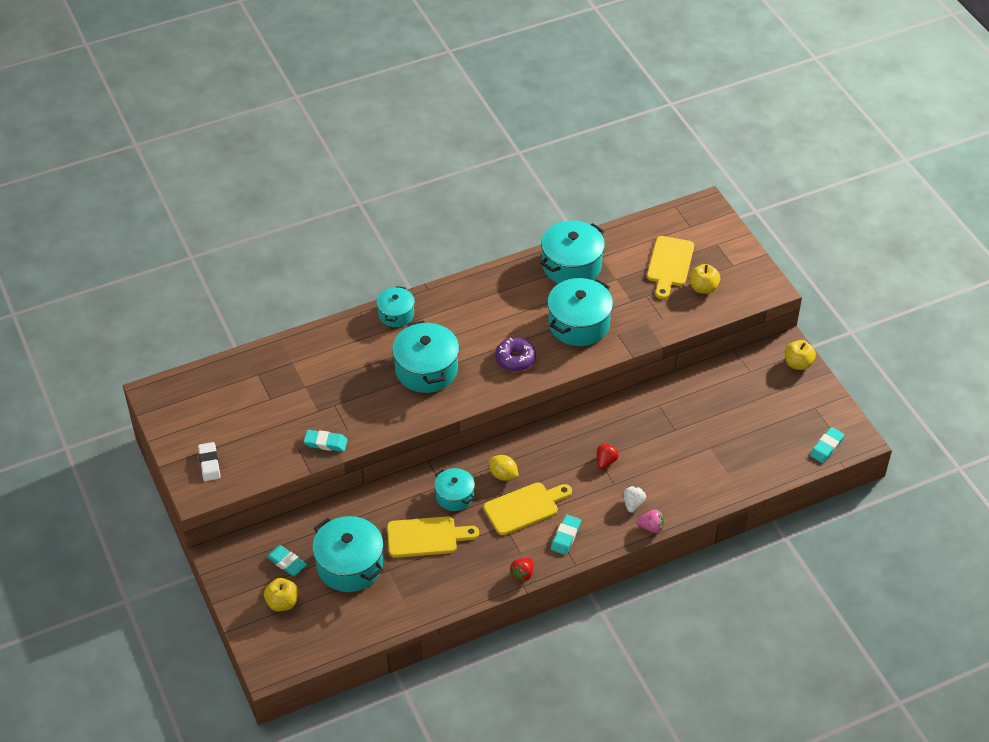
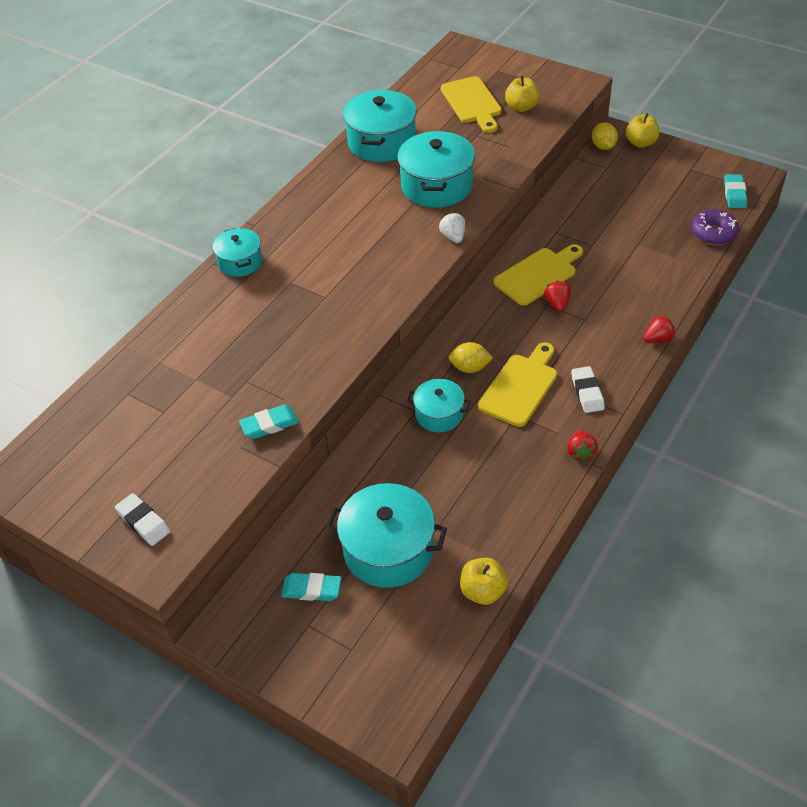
camera: 30 degrees left, 0 degrees up
yellow apple [264,578,298,611] -> yellow apple moved to [460,558,508,605]
yellow cutting board [387,516,479,558] -> yellow cutting board moved to [494,244,583,305]
turquoise pot [392,320,459,393] -> none
purple donut [495,337,536,371] -> purple donut moved to [691,209,739,245]
turquoise eraser [551,515,581,555] -> white eraser [571,366,605,413]
white strawberry [623,486,646,513] -> white strawberry moved to [439,213,465,243]
pink strawberry [637,509,664,533] -> red strawberry [643,315,675,343]
none -> yellow lemon [592,122,618,150]

